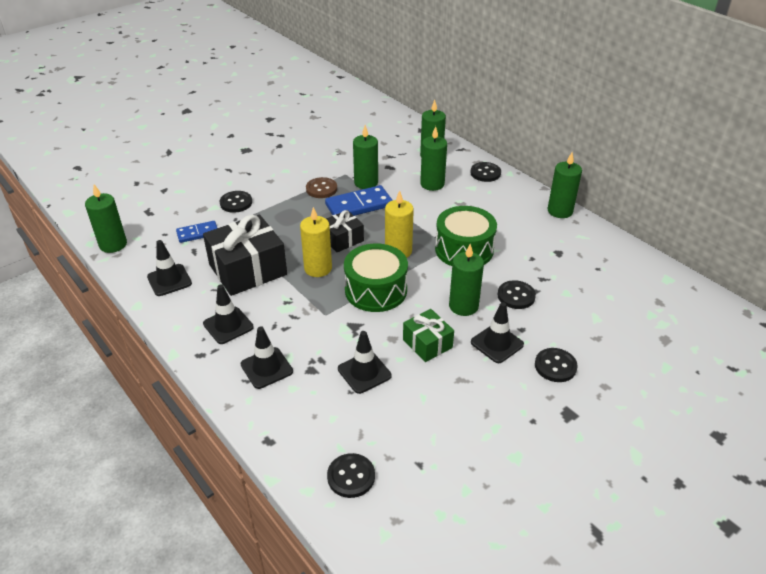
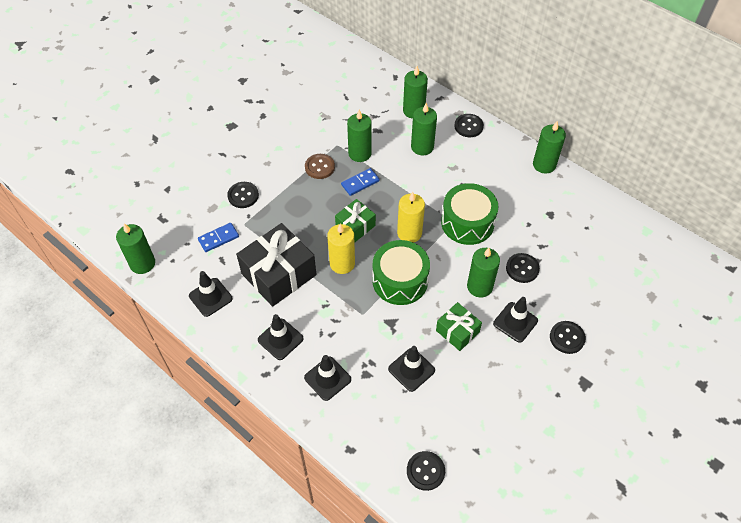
camera: 10 degrees left, 15 degrees up
blue domino [325,185,393,216] -> blue domino [341,168,380,196], size x0.61
black gift [326,210,364,252] -> green gift [335,199,376,243]

